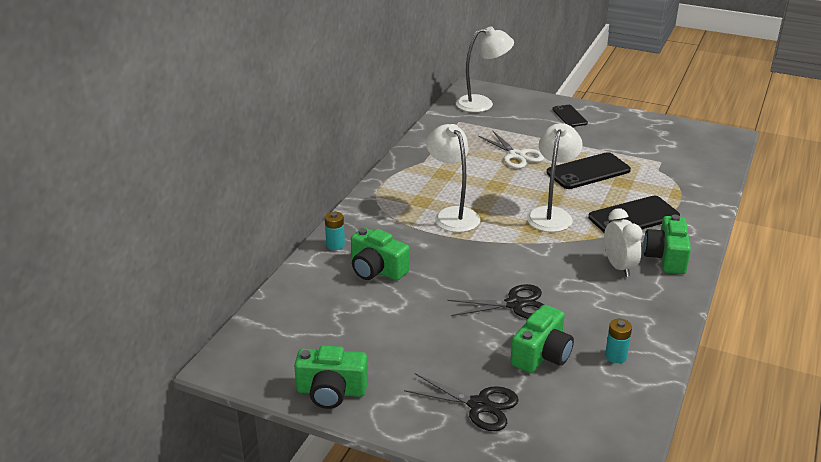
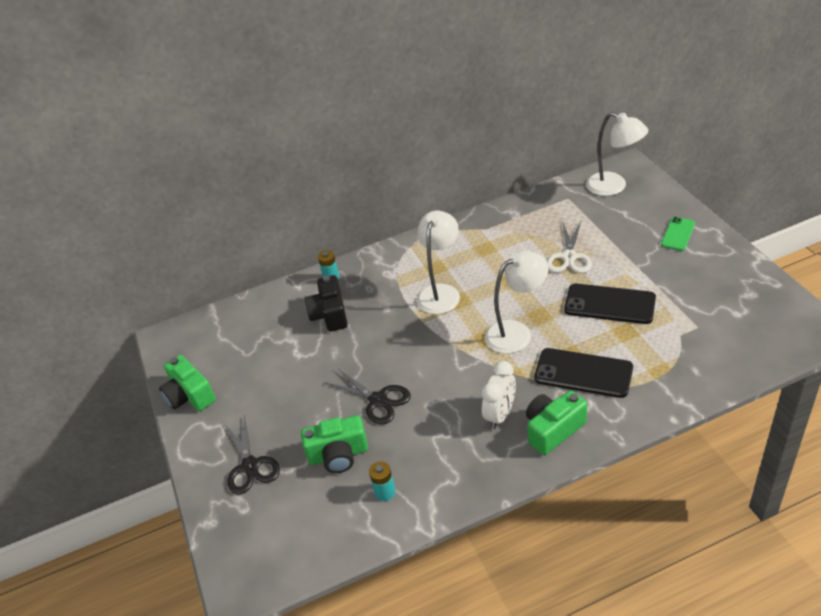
camera: 50 degrees right, 10 degrees up
green camera [351,228,410,281] -> black camera [305,275,348,331]
black phone [552,105,588,127] -> green phone [661,217,695,251]

